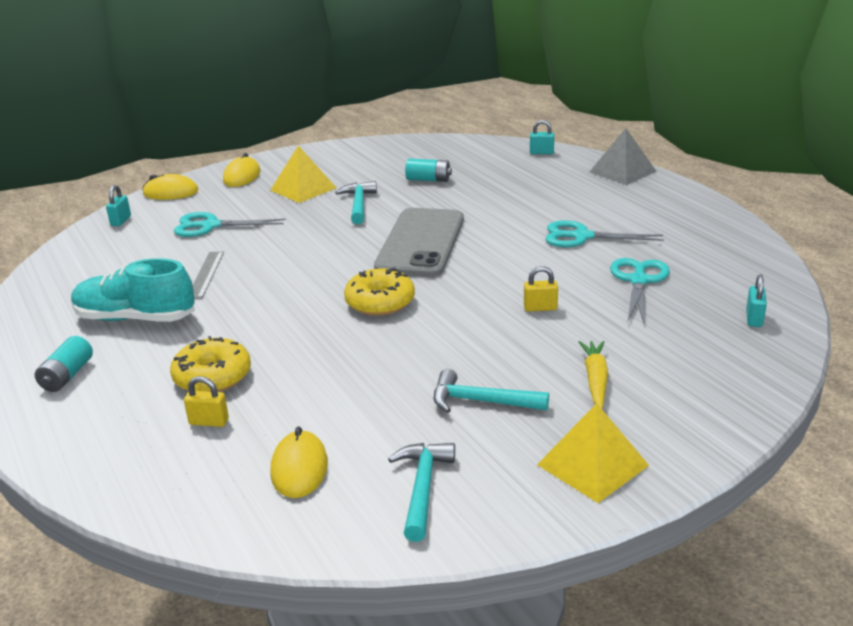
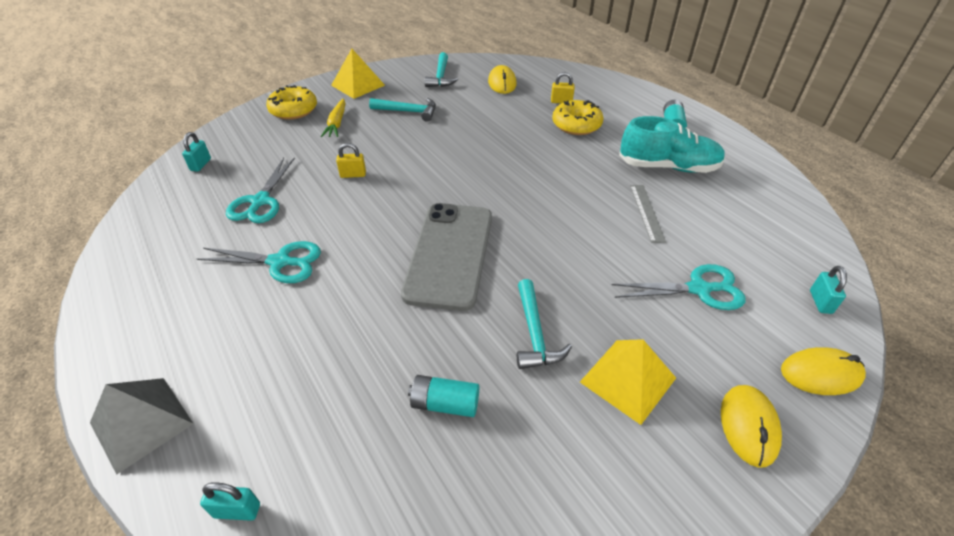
camera: 175 degrees right, 15 degrees up
yellow donut [344,267,415,316] -> yellow donut moved to [266,85,317,120]

